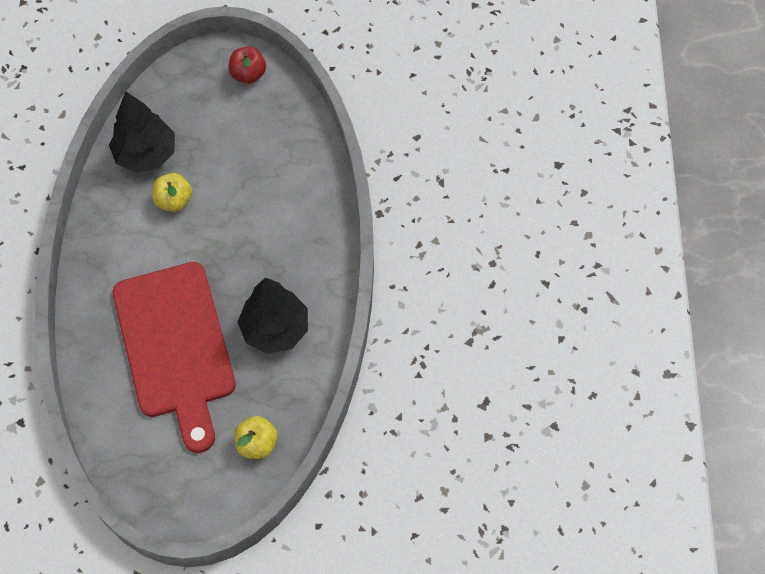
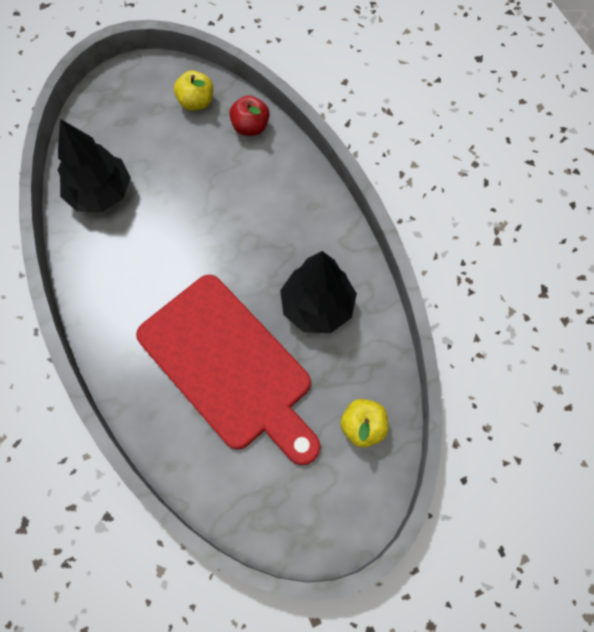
camera: 25 degrees left, 5 degrees up
yellow apple [152,173,192,212] -> yellow apple moved to [174,70,213,111]
red apple [228,47,266,84] -> red apple moved to [229,95,270,136]

